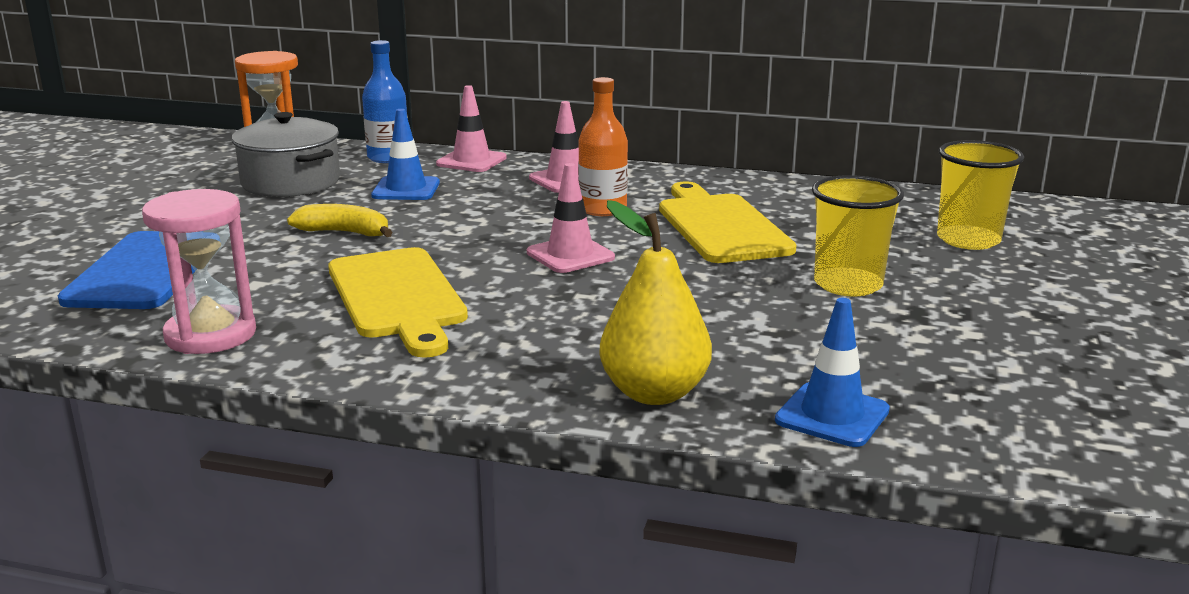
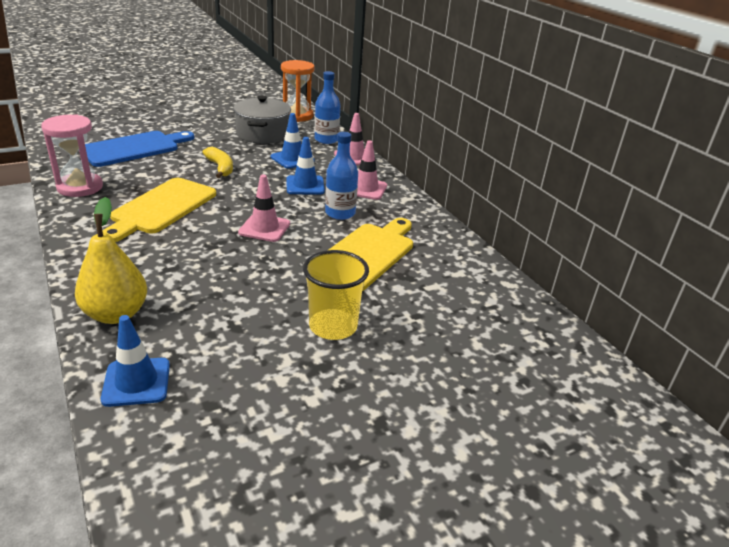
camera: 45 degrees right, 10 degrees up
orange bottle [578,77,628,216] -> blue bottle [325,132,358,220]
yellow cup [937,140,1024,250] -> none
none -> blue traffic cone [286,137,325,194]

